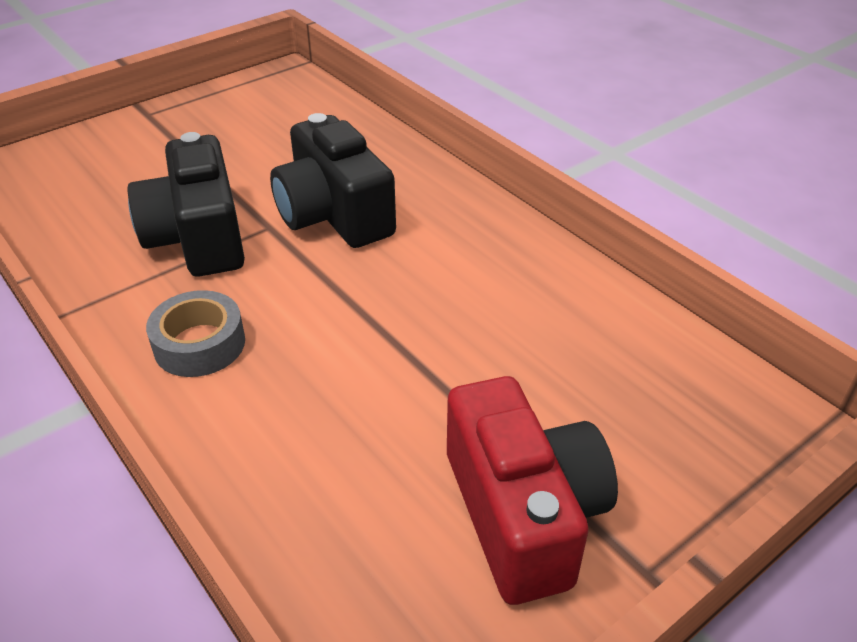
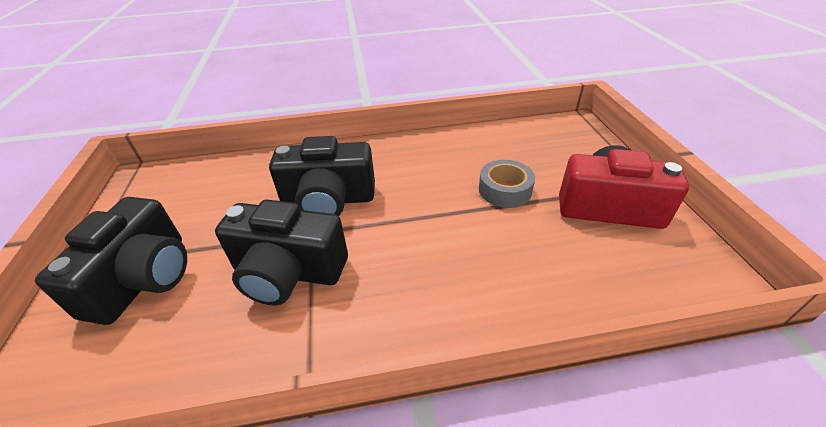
camera: 60 degrees left, 0 degrees up
grey tape [146,290,245,377] -> grey tape moved to [479,160,535,208]
none -> black camera [35,197,187,325]

